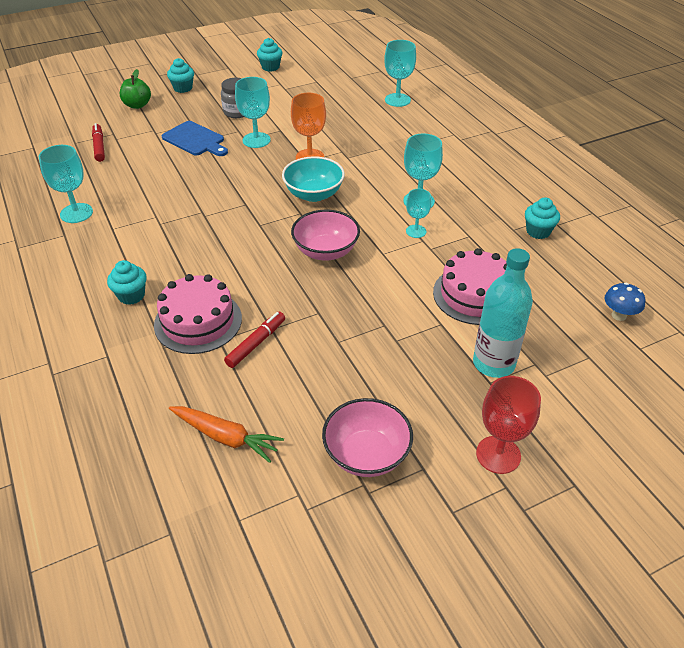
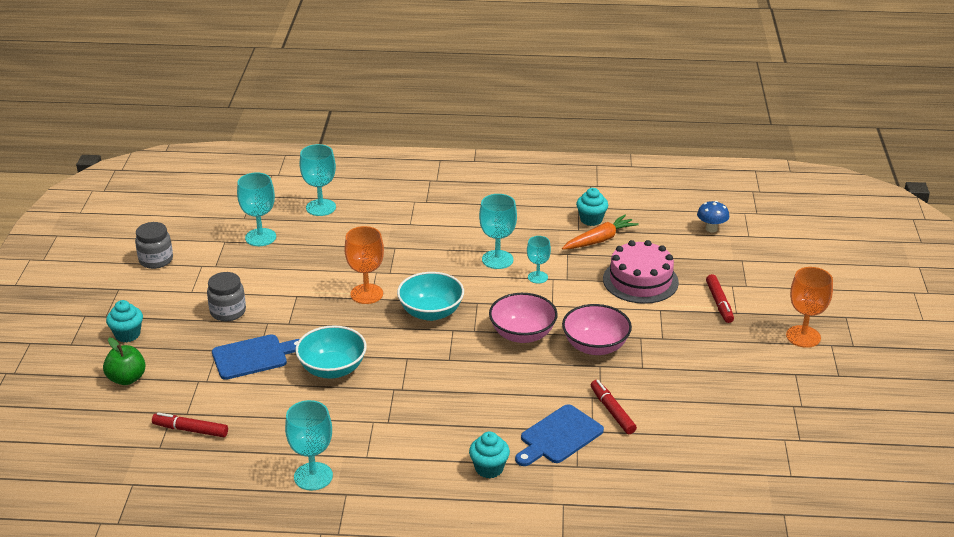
camera: 60 degrees left, 10 degrees down
pink cake [154,274,242,354] -> blue cutting board [515,404,604,466]
orange carrot [169,406,284,463] -> orange carrot moved to [562,215,639,250]
turquoise goblet [235,77,271,148] -> turquoise goblet moved to [237,172,276,246]
turquoise cupcake [257,38,283,72] -> grey jar [135,222,173,269]
pink bowl [322,398,413,477] -> pink bowl moved to [562,304,632,355]
turquoise bottle [473,248,533,378] -> red marker [706,274,734,323]
red goblet [476,376,541,474] -> orange goblet [786,267,833,348]
none -> turquoise bowl [295,326,367,379]

